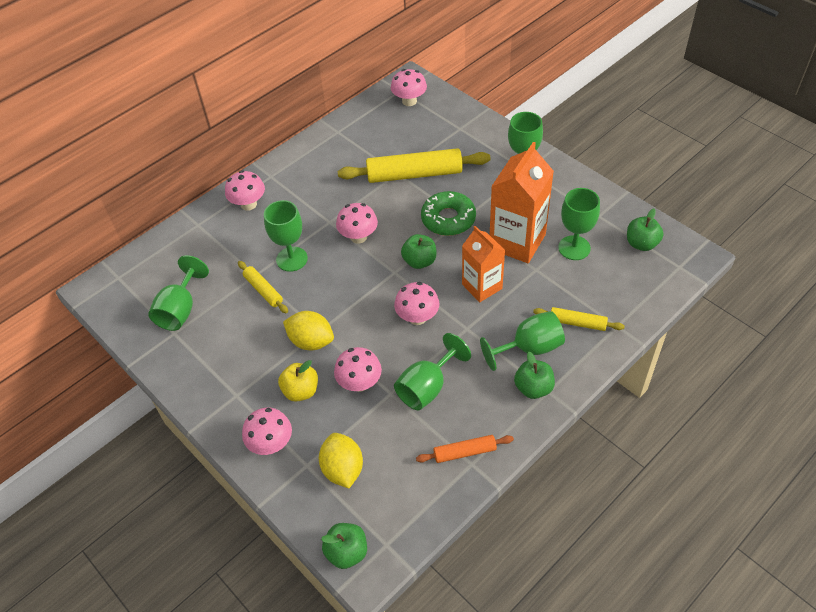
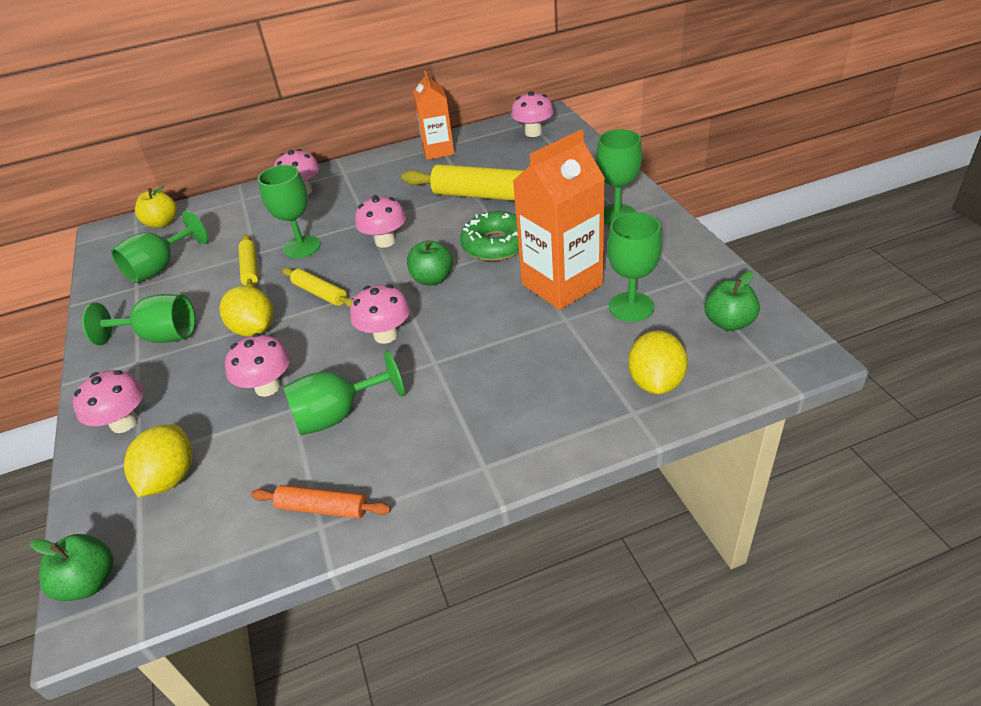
camera: 25 degrees right, 10 degrees down
yellow apple [278,360,318,402] -> yellow apple moved to [135,186,177,228]
orange carton [462,226,505,302] -> orange carton moved to [413,71,455,160]
green goblet [480,311,565,371] -> green goblet moved to [82,294,195,345]
green apple [514,352,555,399] -> none
yellow rolling pin [533,307,625,331] -> yellow rolling pin moved to [282,267,353,308]
none -> yellow lemon [628,330,688,395]

